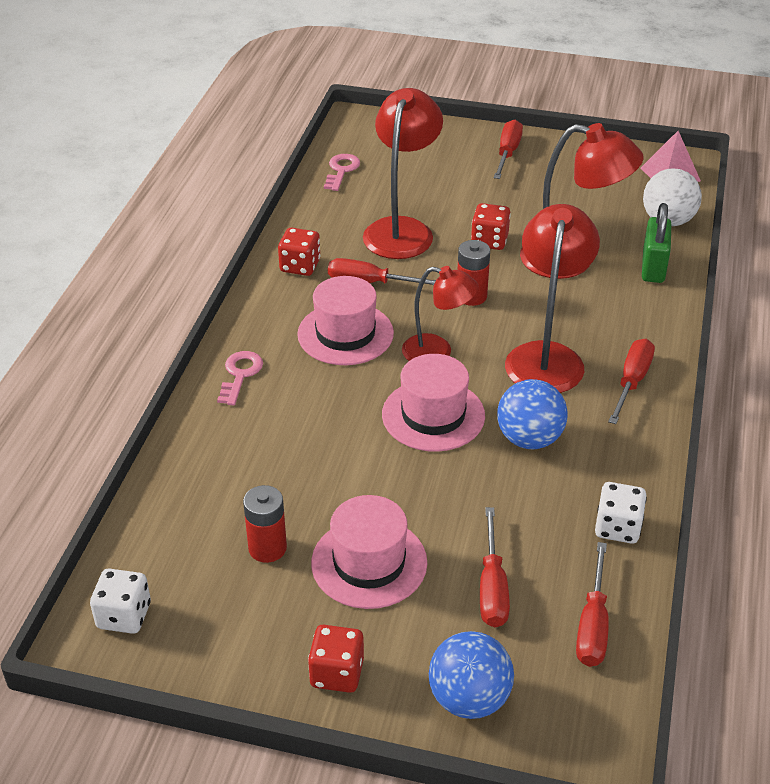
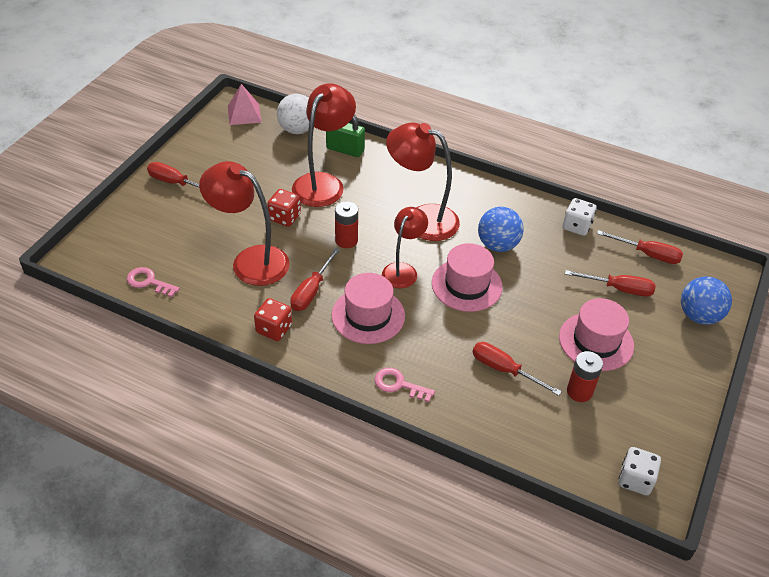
camera: 80 degrees left, 5 degrees up
red dice [308,625,364,693] -> none
red screwdriver [608,339,655,424] -> red screwdriver moved to [473,342,562,396]

